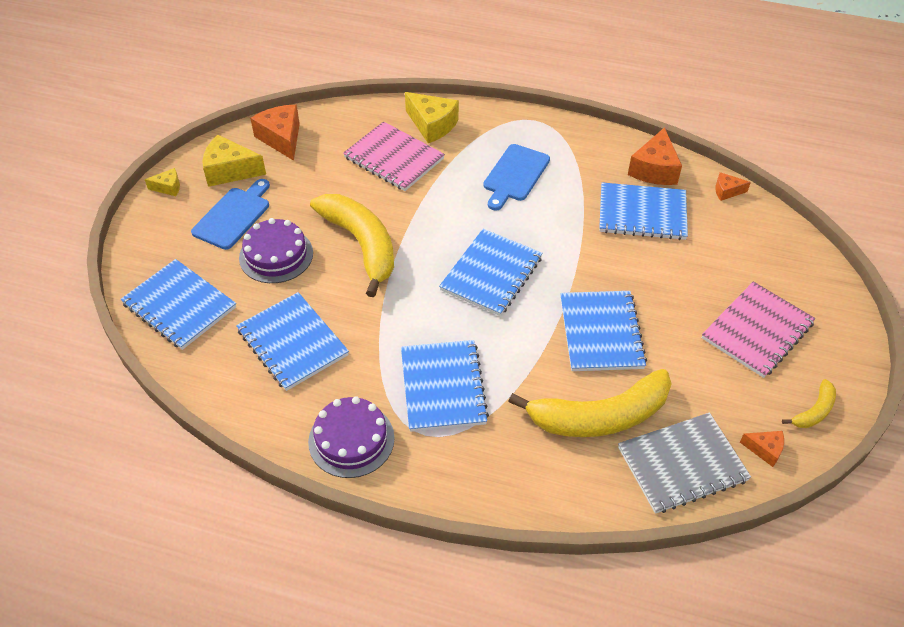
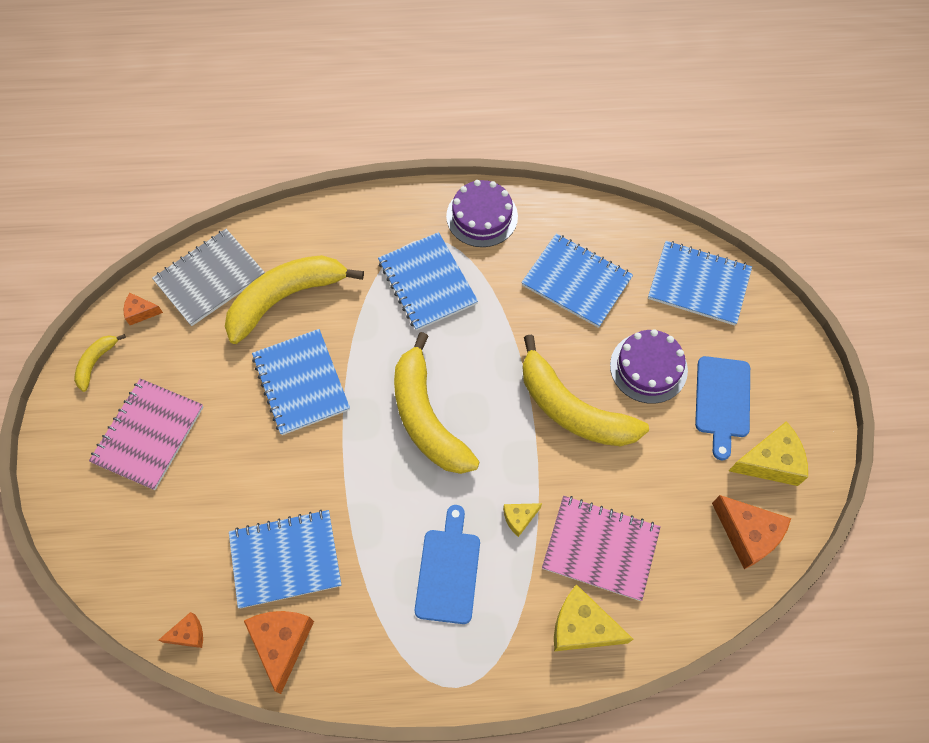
camera: 160 degrees right, 15 degrees up
yellow cheese [145,168,180,196] -> yellow cheese moved to [503,503,542,537]
blue notebook [439,229,543,316] -> yellow banana [394,332,480,474]

